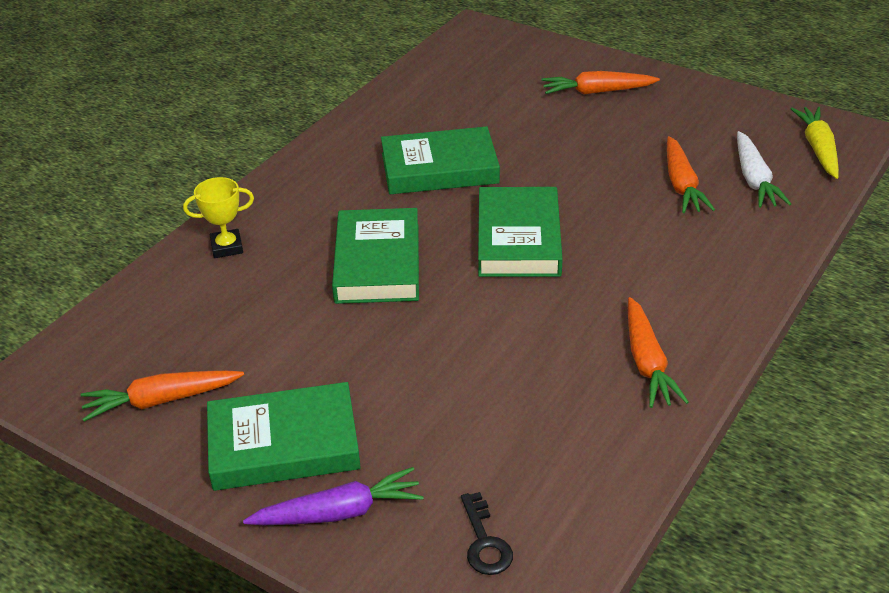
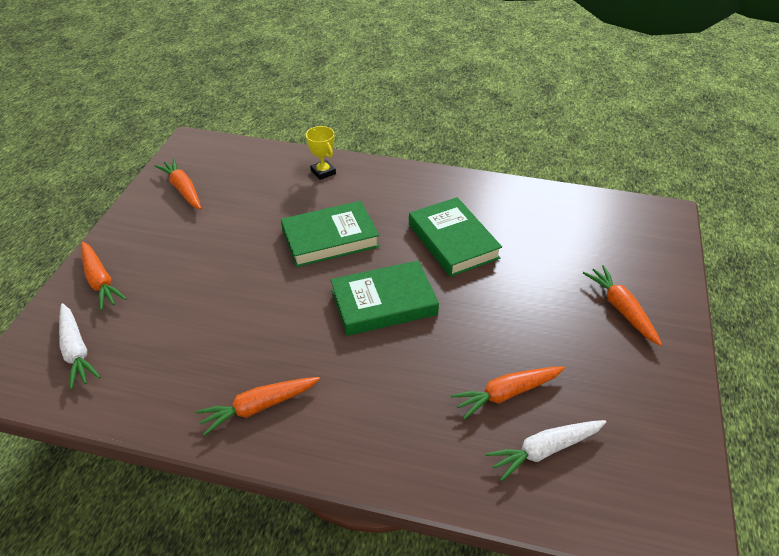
camera: 70 degrees right, 5 degrees up
green book [207,382,361,491] -> none
purple carrot [243,467,424,525] -> orange carrot [81,242,127,310]
black key [461,492,513,575] -> white carrot [59,303,100,390]
yellow carrot [790,107,839,179] -> none

